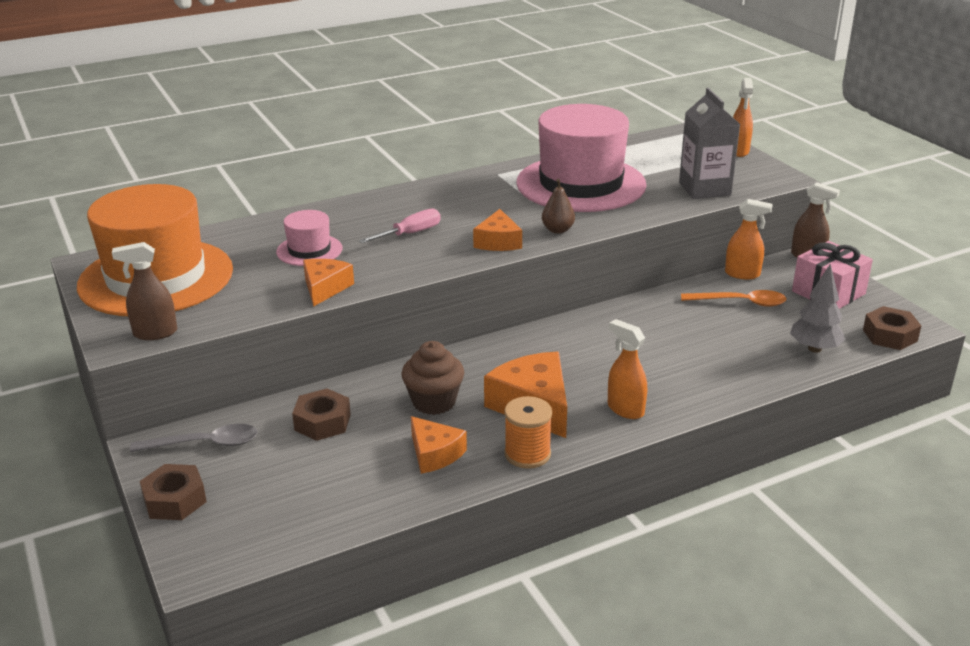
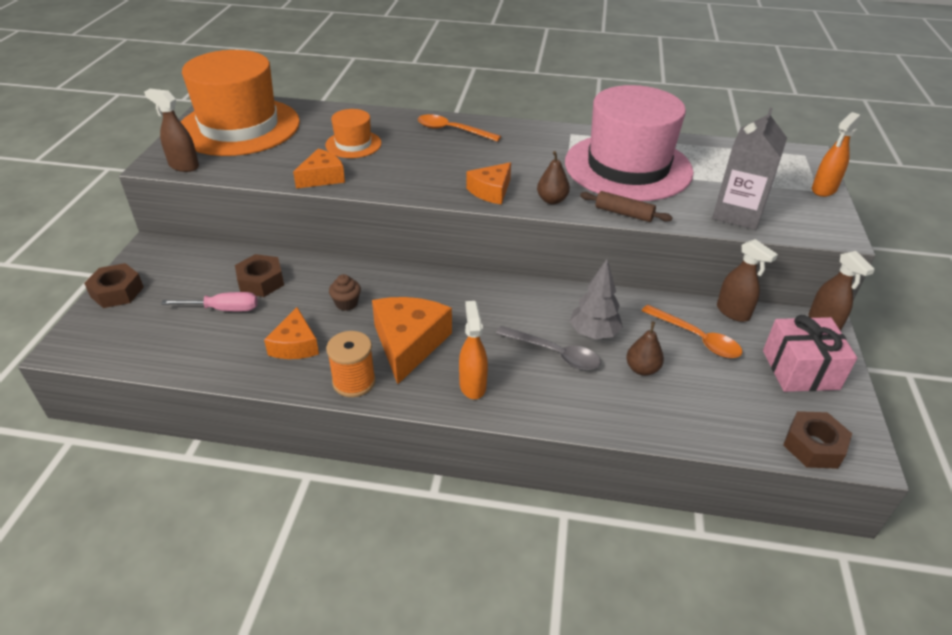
camera: 35 degrees right, 10 degrees up
grey spoon [130,424,257,452] -> grey spoon moved to [496,326,601,370]
pink hat [276,210,343,266] -> orange hat [325,109,382,158]
pink screwdriver [359,208,441,243] -> pink screwdriver moved to [161,292,258,311]
brown cupcake [402,341,464,415] -> brown cupcake [329,274,361,311], size x0.58
orange spray bottle [725,199,773,279] -> brown spray bottle [717,239,778,322]
grey tree [790,264,846,353] -> grey tree moved to [570,259,623,339]
none -> orange spoon [418,114,501,142]
none -> brown rolling pin [580,191,673,222]
none -> brown pear [626,322,664,376]

